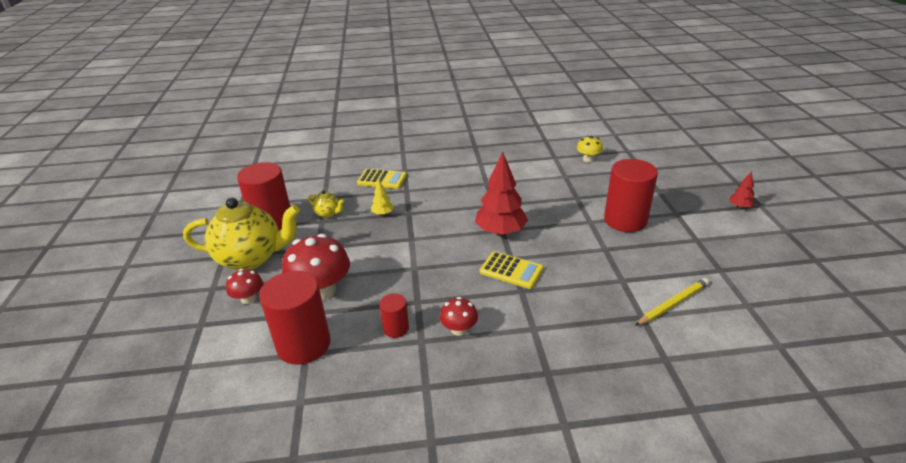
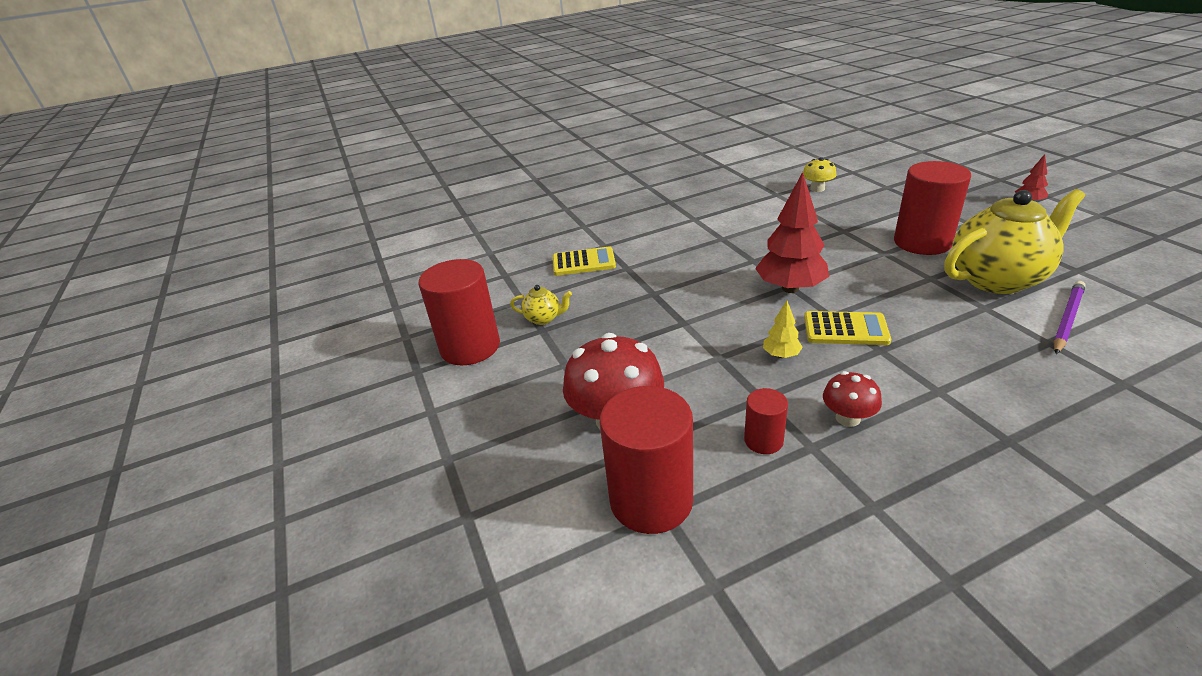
camera: 15 degrees left, 0 degrees up
yellow teapot [183,197,300,270] -> yellow teapot moved to [945,189,1085,294]
red mushroom [226,269,263,304] -> none
yellow tree [371,179,394,216] -> yellow tree moved to [763,301,803,358]
yellow pencil [635,278,709,326] -> purple pencil [1053,281,1086,354]

